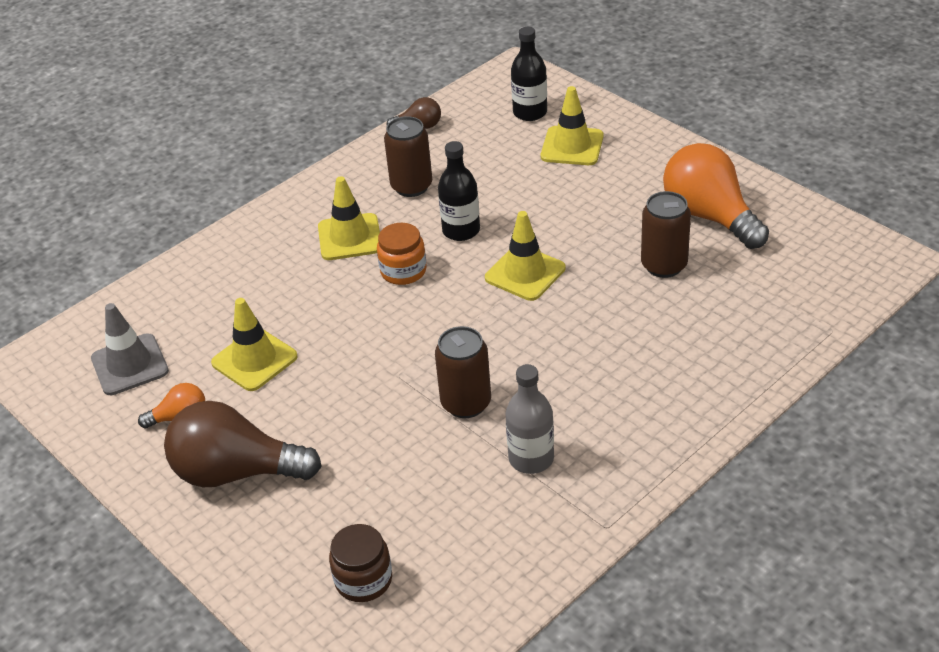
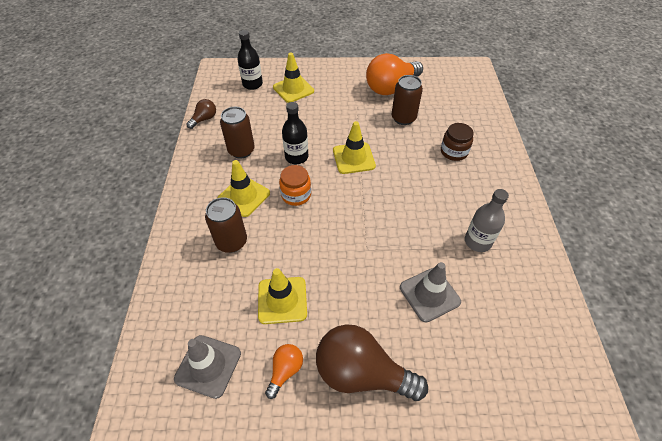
camera: 50 degrees left, 10 degrees up
brown light bulb [164,401,322,487] -> brown light bulb turned 60 degrees clockwise [316,324,428,401]
brown jar [329,524,392,602] -> brown jar moved to [441,123,474,161]
brown can [435,326,491,418] -> brown can moved to [205,197,247,253]
orange light bulb [663,143,769,249] -> orange light bulb turned 45 degrees counterclockwise [366,53,423,95]
none -> grey traffic cone [400,262,461,323]

